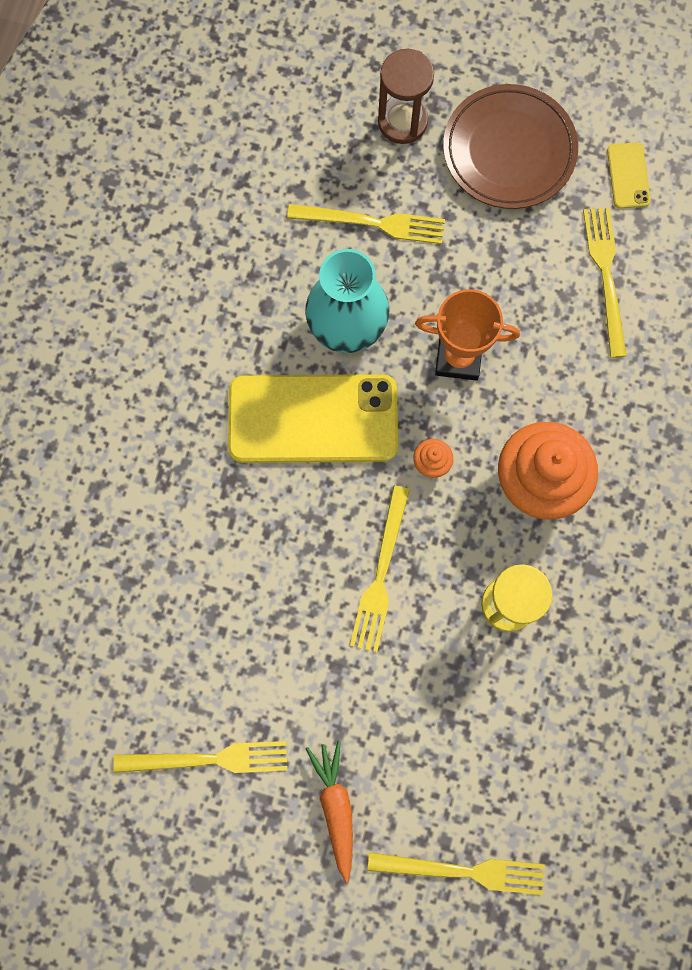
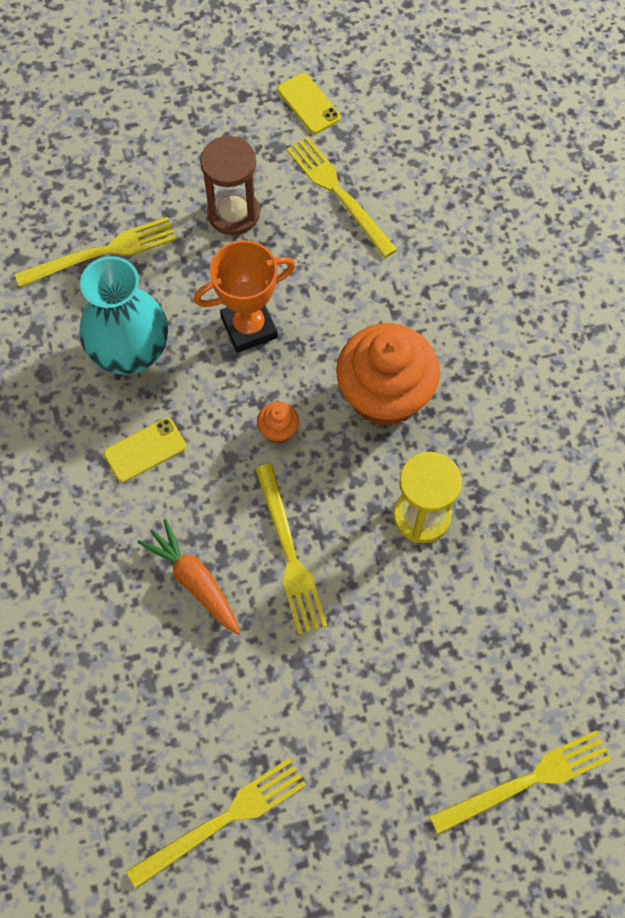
camera: 30 degrees left, 10 degrees down
yellow phone [228,374,398,463] -> yellow phone [104,417,186,483], size x0.43
orange carrot [305,741,353,882] -> orange carrot moved to [137,519,240,634]
brown hourglass [378,49,434,144] -> brown hourglass moved to [200,135,260,235]
brown plate [443,84,578,209] -> none

